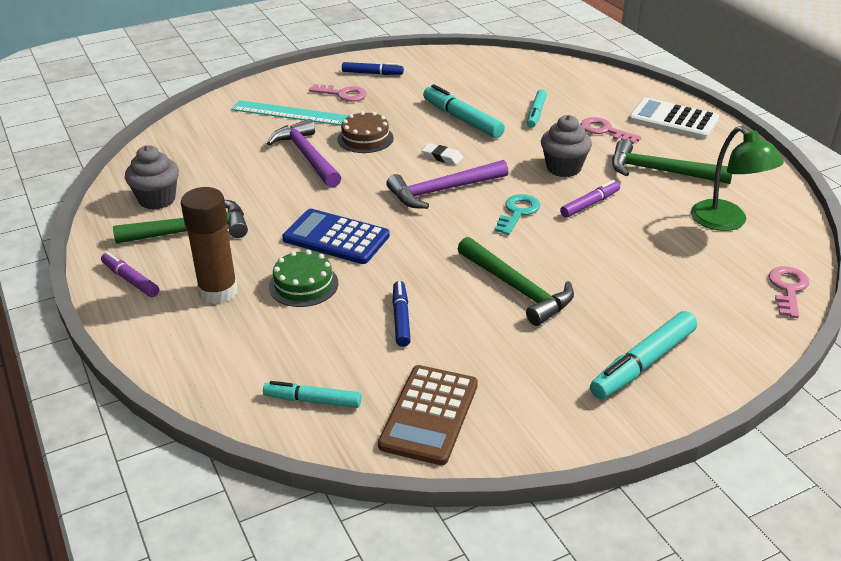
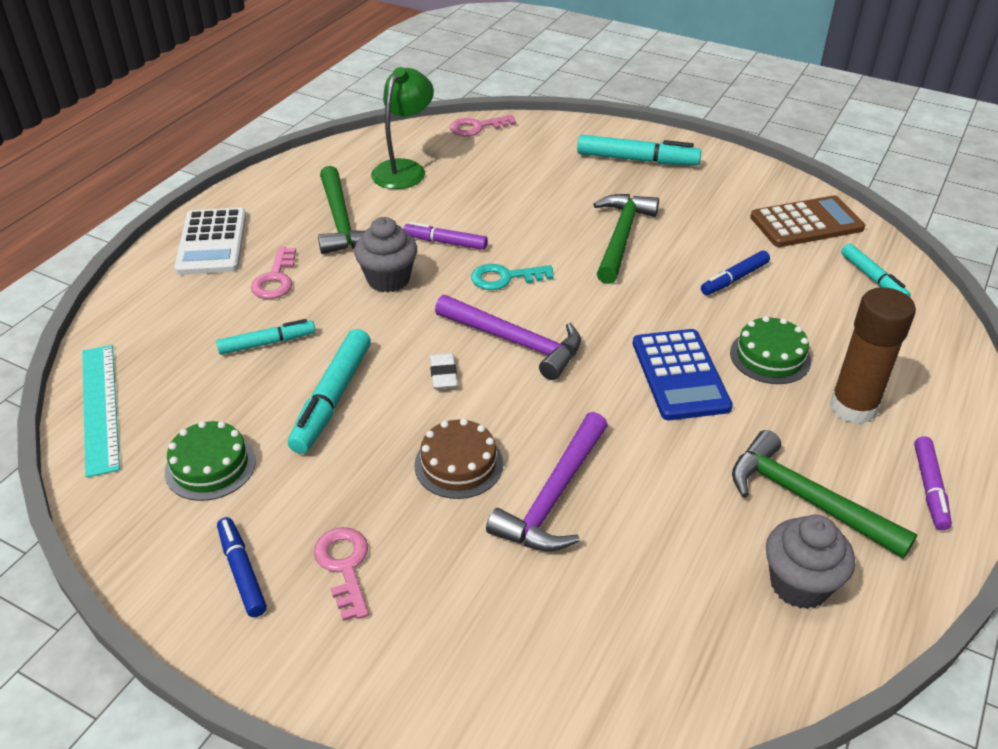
camera: 125 degrees left, 5 degrees up
turquoise ruler [231,100,348,126] -> turquoise ruler moved to [82,345,120,478]
none -> green cake [165,421,256,501]

